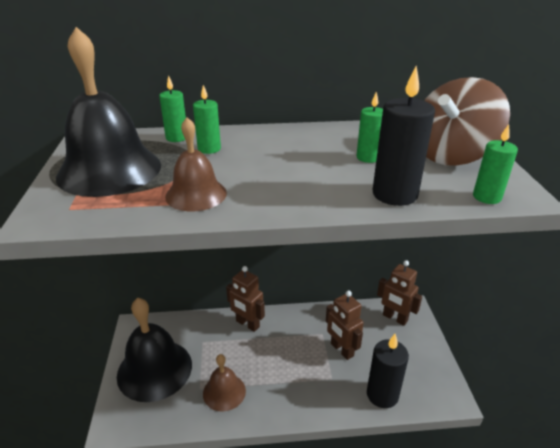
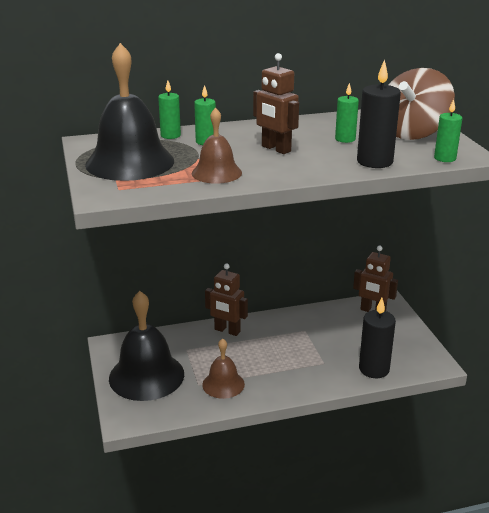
camera: 10 degrees left, 5 degrees down
brown robot [326,291,364,360] -> brown robot moved to [253,53,299,154]

